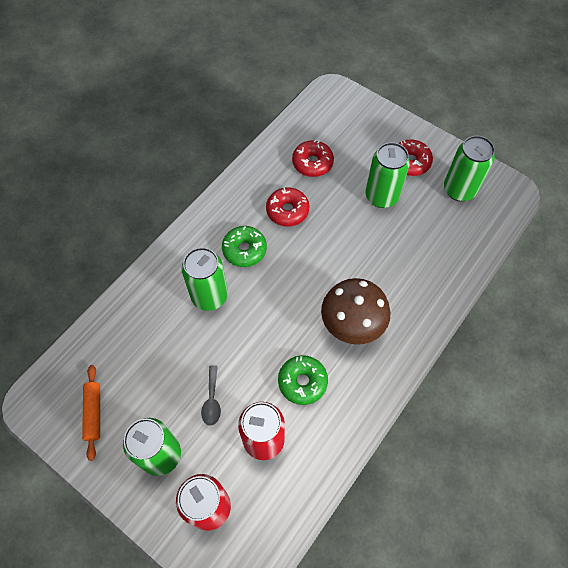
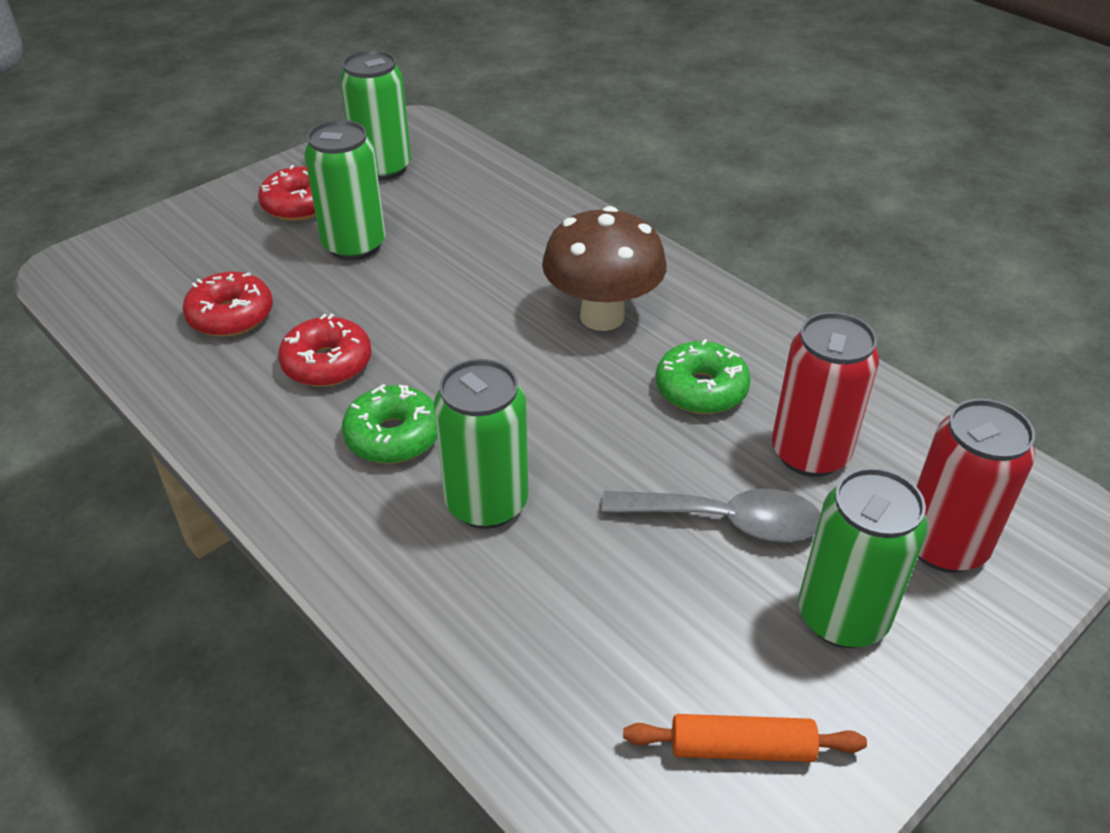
camera: 80 degrees left, 20 degrees down
grey spoon [201,365,221,426] -> grey spoon [601,489,821,542], size x1.67

